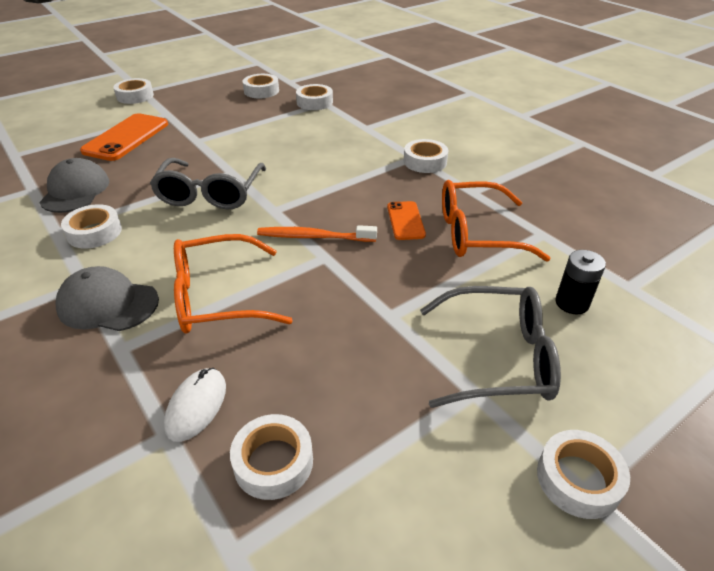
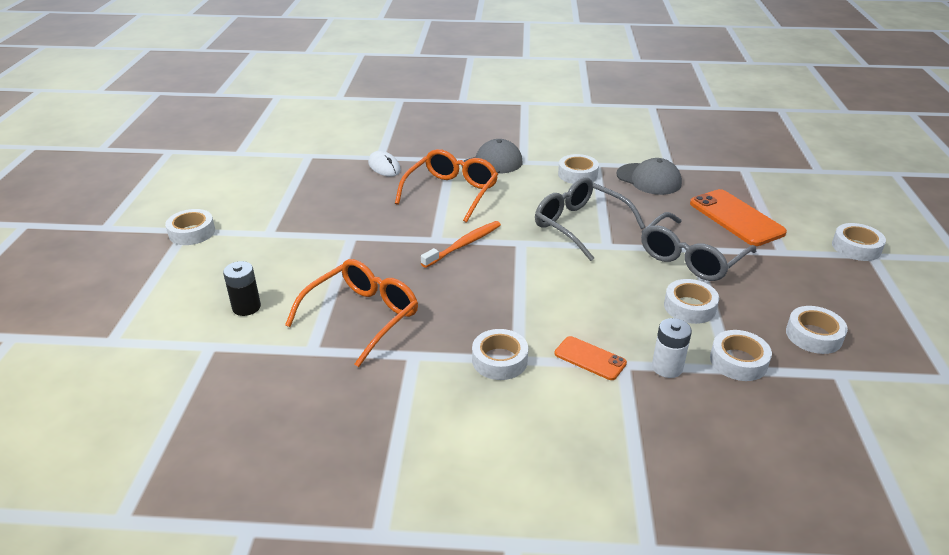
camera: 130 degrees right, 5 degrees down
white tape [230,414,313,500] -> white tape moved to [664,279,719,324]
orange phone [387,201,426,240] -> orange phone moved to [554,336,627,380]
grey glasses [420,286,561,408] -> grey glasses moved to [641,212,756,281]
none -> white battery [652,318,692,378]

